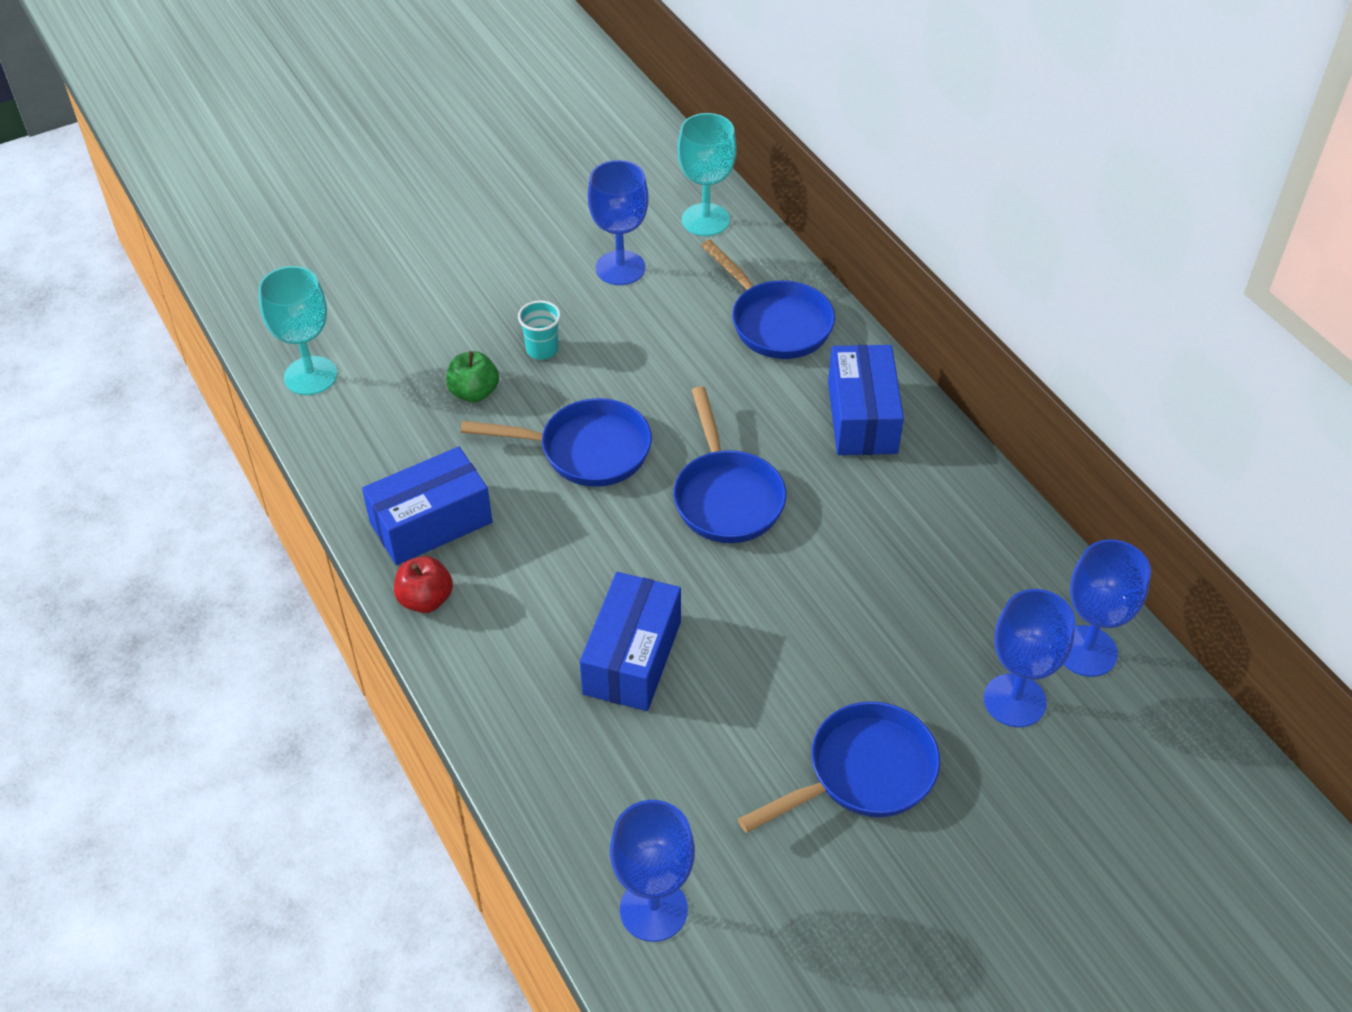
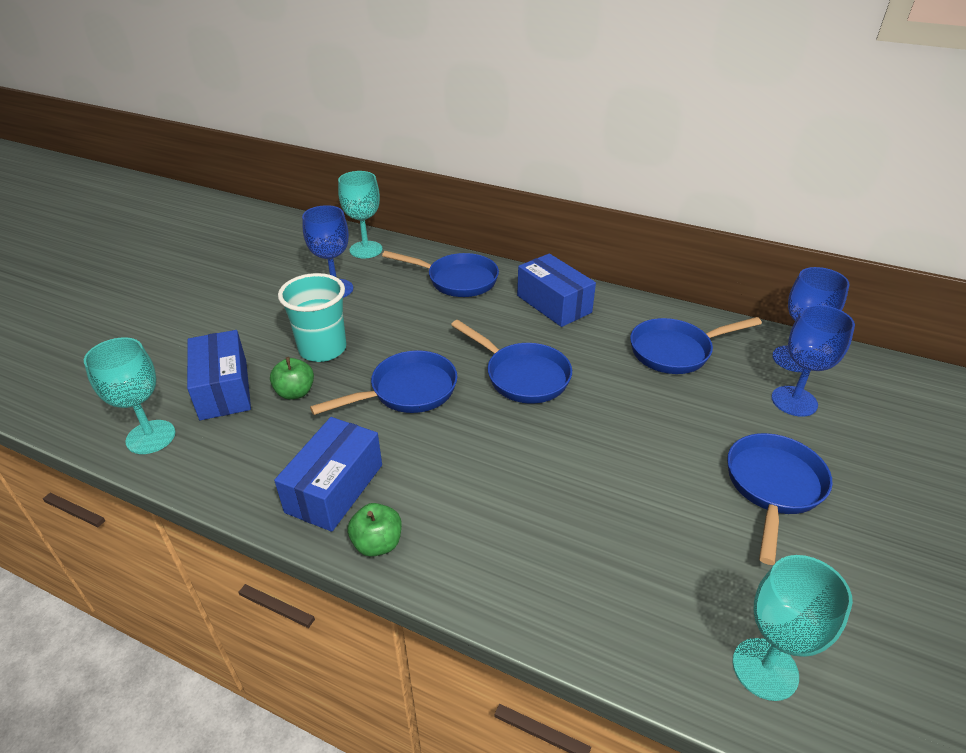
camera: 35 degrees left, 10 degrees down
red apple [394,556,453,613] -> green apple [348,503,402,557]
turquoise cup [518,300,561,360] -> turquoise cup [278,273,346,362], size x1.91
blue box [580,572,681,711] -> blue box moved to [187,330,251,420]
blue goblet [610,800,695,942] -> turquoise goblet [732,555,853,701]
none -> blue pan [630,317,762,374]

